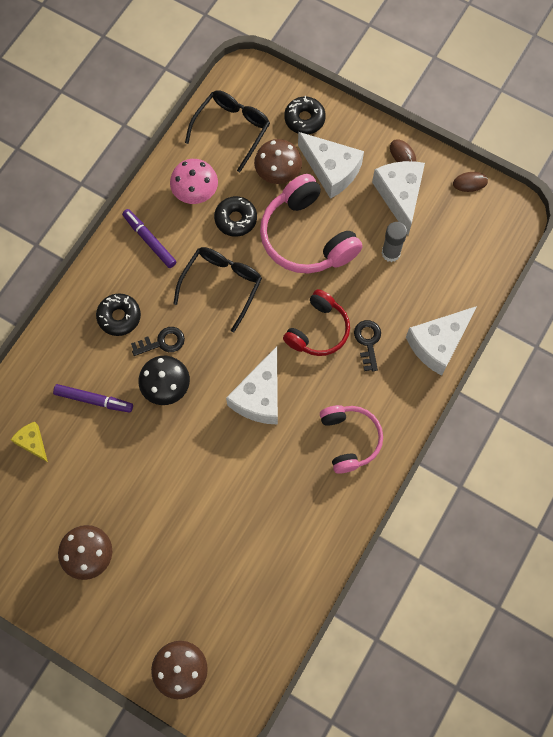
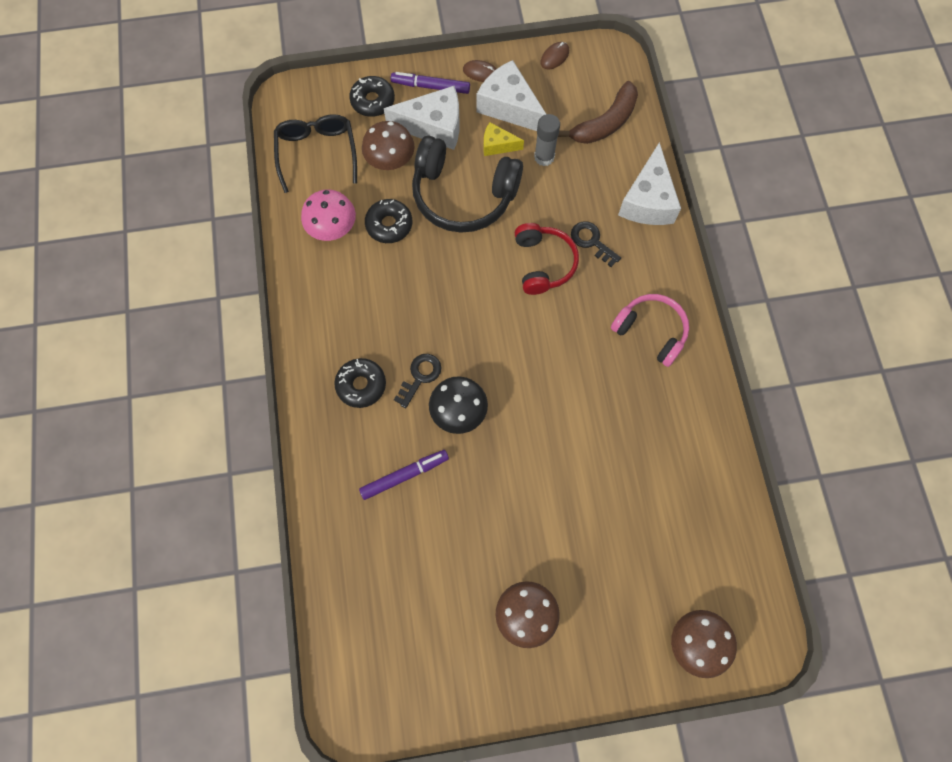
camera: 40 degrees left, 0 degrees up
yellow cheese [11,422,48,462] -> yellow cheese moved to [484,122,524,156]
purple marker [122,209,176,268] -> purple marker moved to [391,72,470,94]
black glasses [173,247,262,332] -> none
white cheese [226,346,278,425] -> none
pink headphones [260,174,362,274] -> black headphones [412,136,523,233]
none -> brown banana [558,81,638,144]

